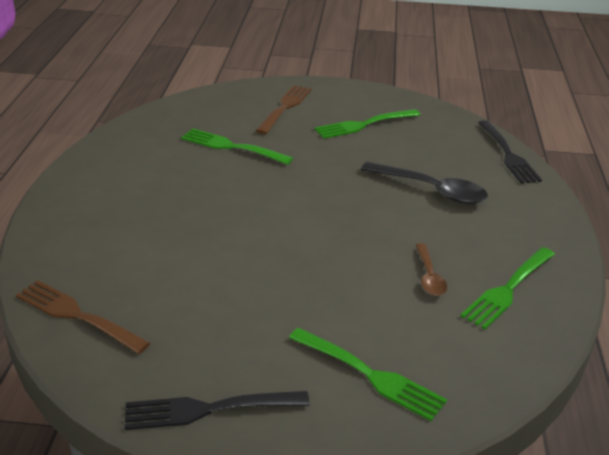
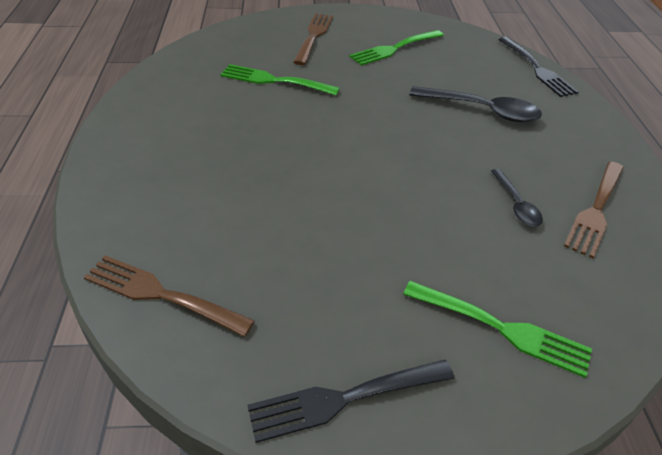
camera: 10 degrees left, 10 degrees up
brown spoon [416,243,447,296] -> black spoon [491,169,543,226]
green fork [460,247,555,330] -> brown fork [564,161,624,258]

